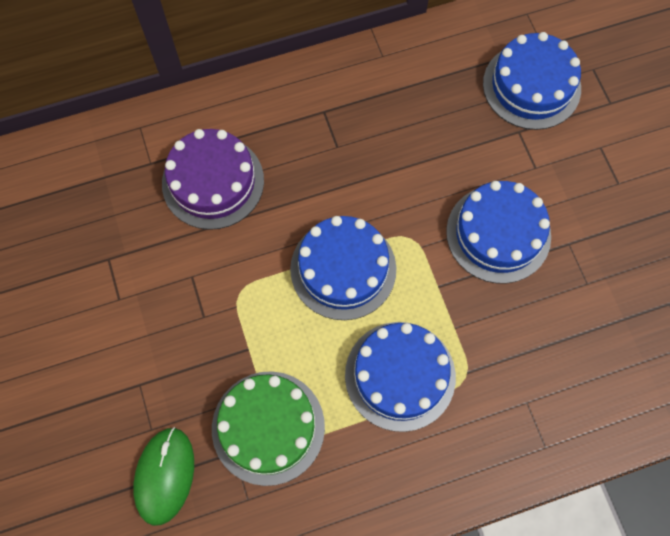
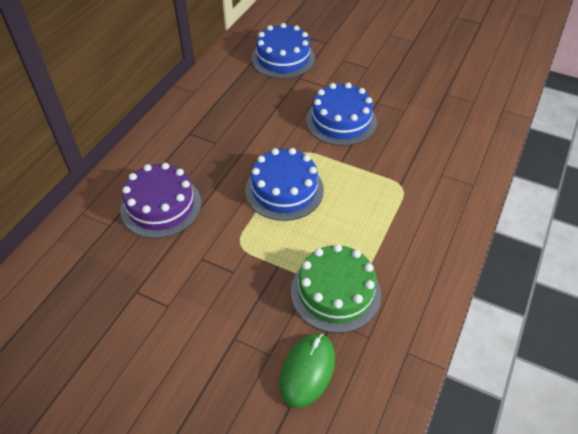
camera: 45 degrees left, 20 degrees down
green mouse [134,427,194,526] -> green mouse turned 60 degrees clockwise [280,333,335,408]
blue cake [345,322,456,432] -> none

